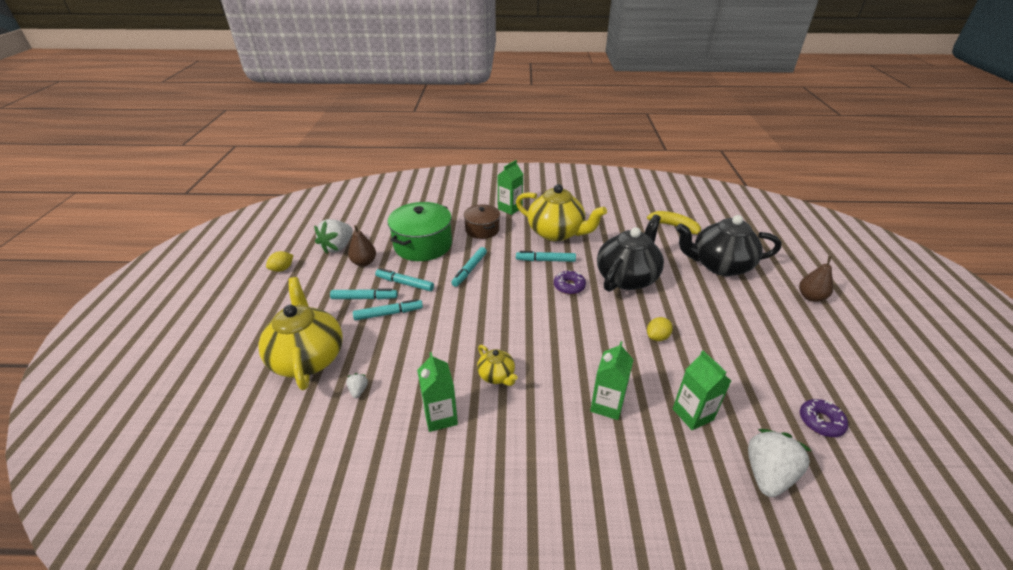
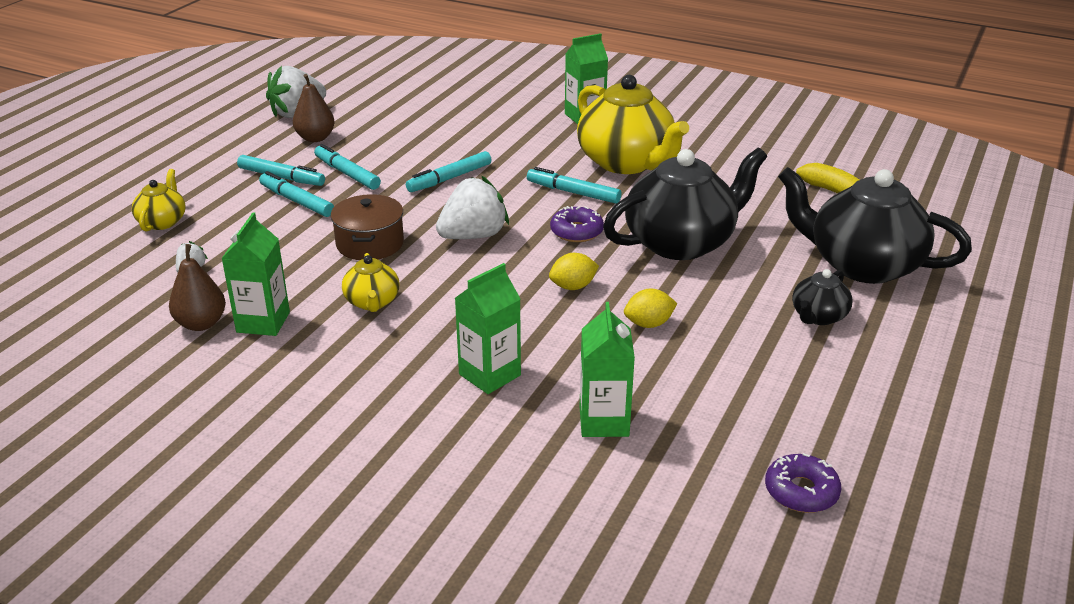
camera: 25 degrees right, 5 degrees down
yellow teapot [258,277,343,391] -> yellow teapot [132,169,186,232], size x0.48
yellow lemon [266,251,293,272] -> yellow lemon moved to [549,253,599,290]
turquoise marker [353,299,423,321] -> turquoise marker turned 150 degrees counterclockwise [259,171,334,217]
green pot [388,202,452,261] -> none
brown pot [463,204,500,239] -> brown pot moved to [331,194,404,260]
white strawberry [748,429,812,497] -> white strawberry moved to [436,176,509,239]
brown pear [799,256,833,302] -> brown pear moved to [169,244,226,331]
none -> black teapot [792,269,853,325]

